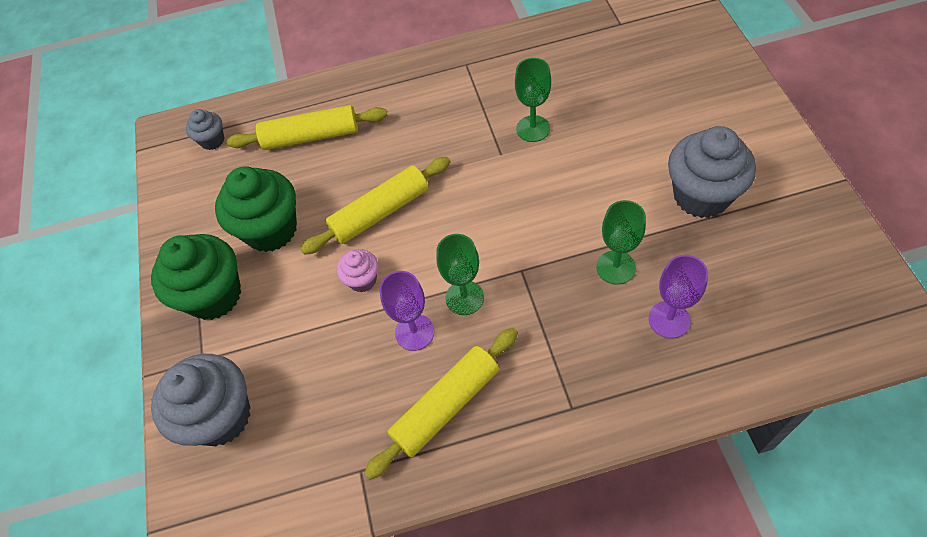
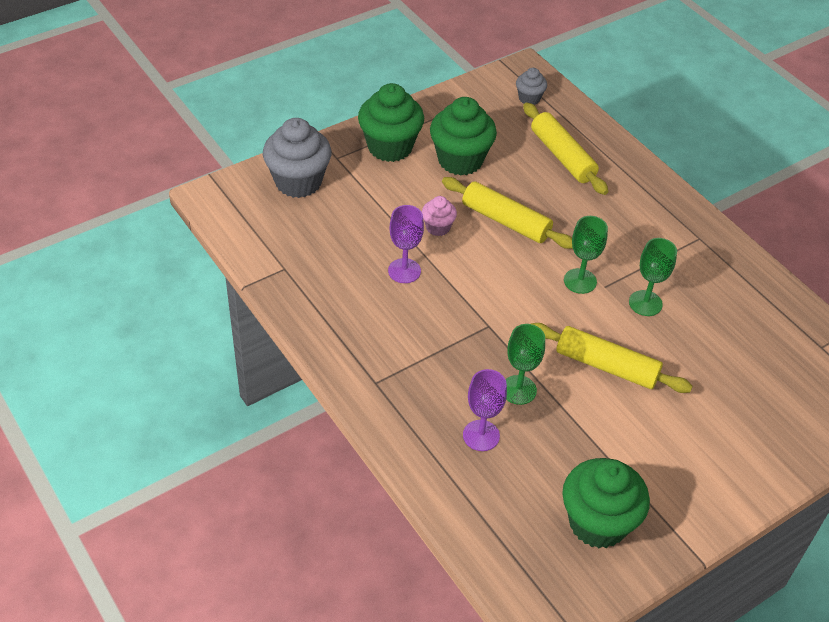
camera: 60 degrees right, 10 degrees down
yellow rolling pin [364,328,518,480] -> yellow rolling pin moved to [531,323,693,393]
green goblet [436,234,484,315] -> green goblet moved to [564,216,608,294]
grey cupcake [668,126,756,218] -> none
none -> green cupcake [562,458,650,548]

